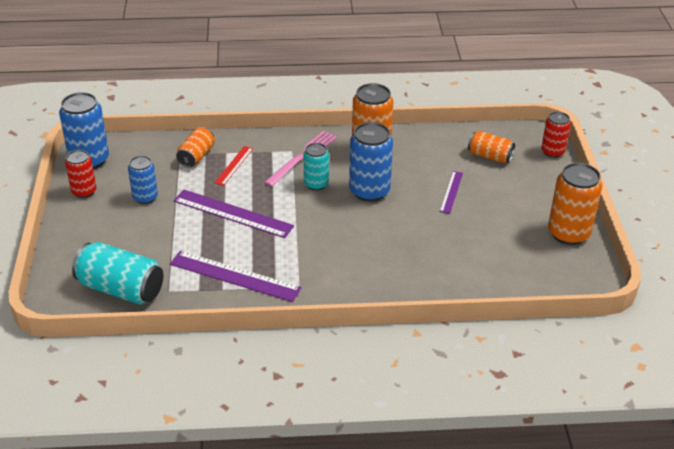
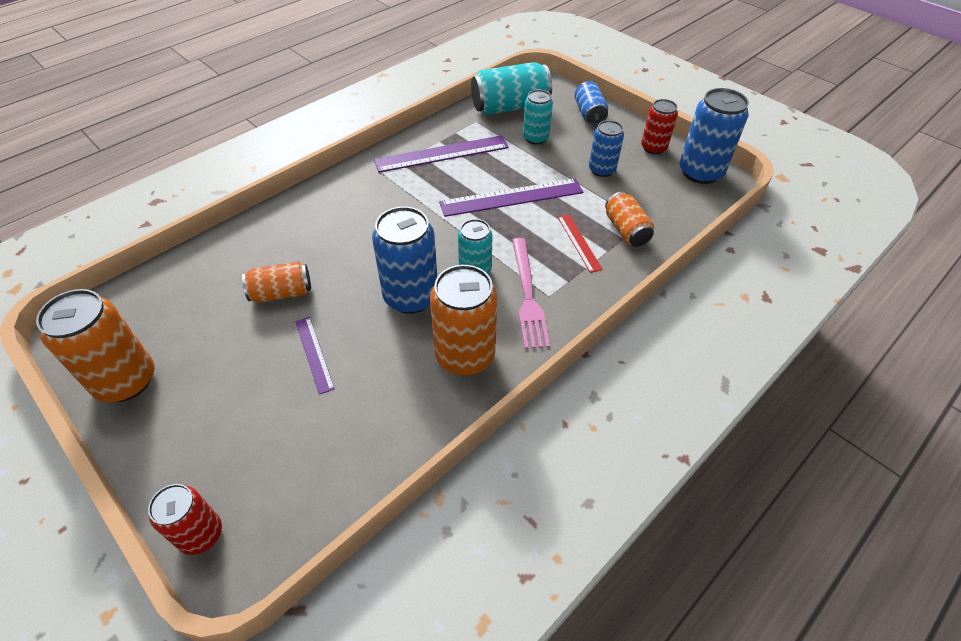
camera: 140 degrees right, 10 degrees up
orange can [468,131,515,163] -> orange can moved to [242,261,311,303]
none -> turquoise can [523,90,553,144]
none -> blue can [575,81,608,125]

